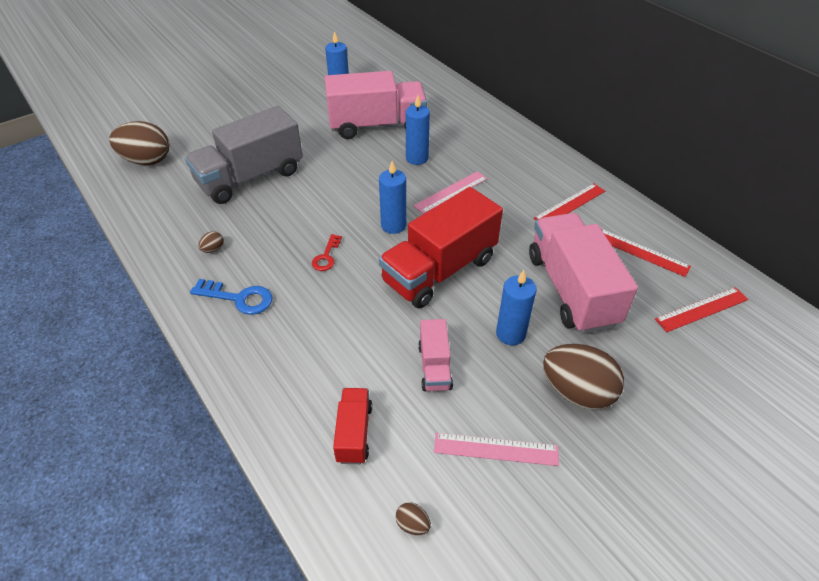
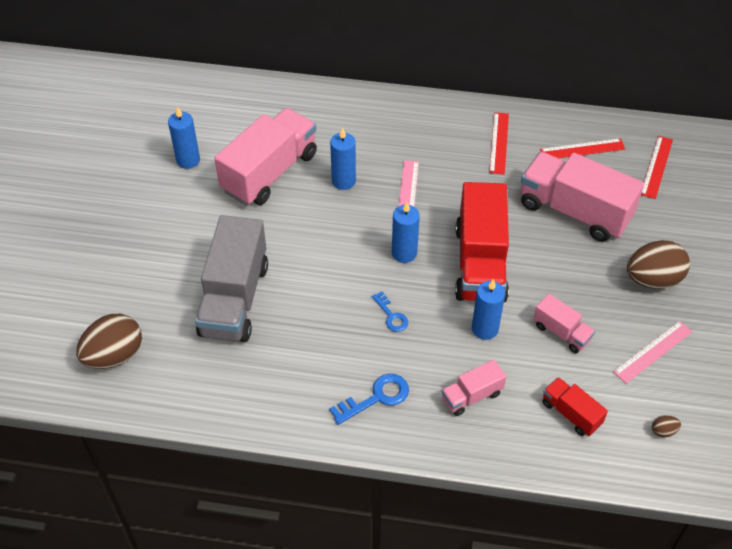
camera: 45 degrees left, 5 degrees up
brown egg [198,231,224,253] -> none
red key [312,234,342,271] -> blue key [372,291,408,332]
blue candle [496,270,537,346] -> blue candle moved to [472,279,505,340]
none -> pink truck [442,360,506,416]

